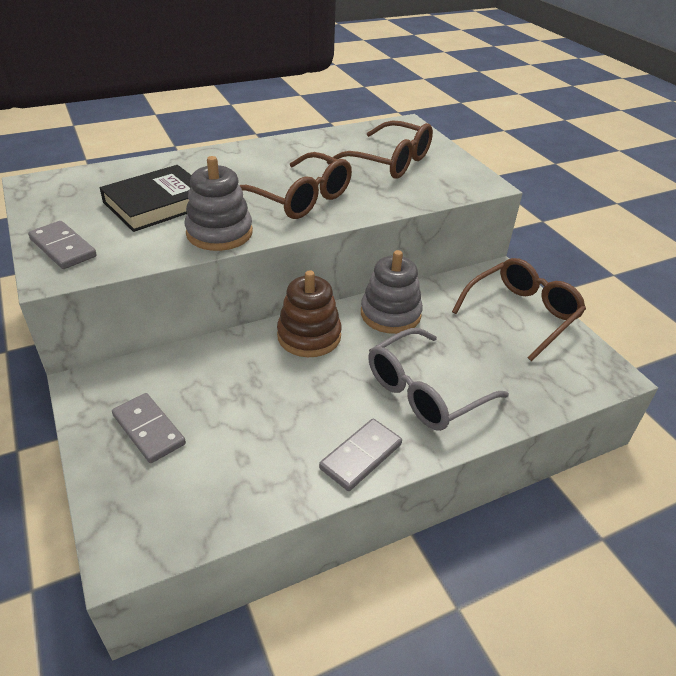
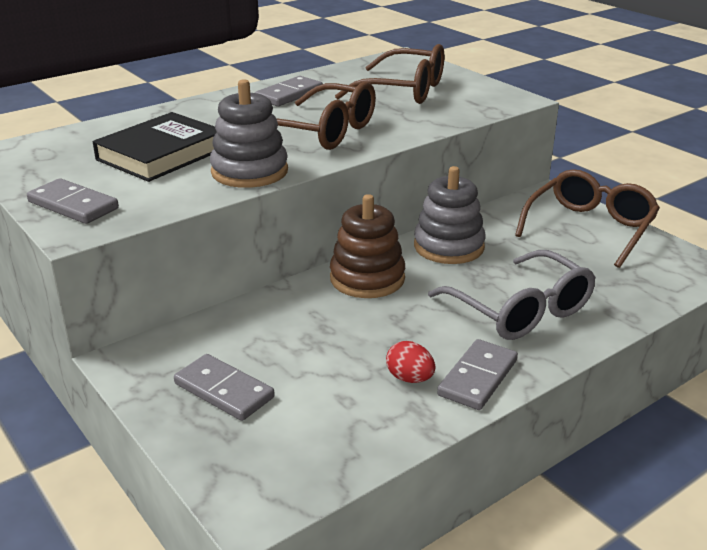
camera: 10 degrees left, 10 degrees down
grey glasses [368,328,509,431] -> grey glasses turned 75 degrees counterclockwise [428,250,596,340]
none -> grey domino [255,76,323,106]
none -> red egg [386,341,435,383]

